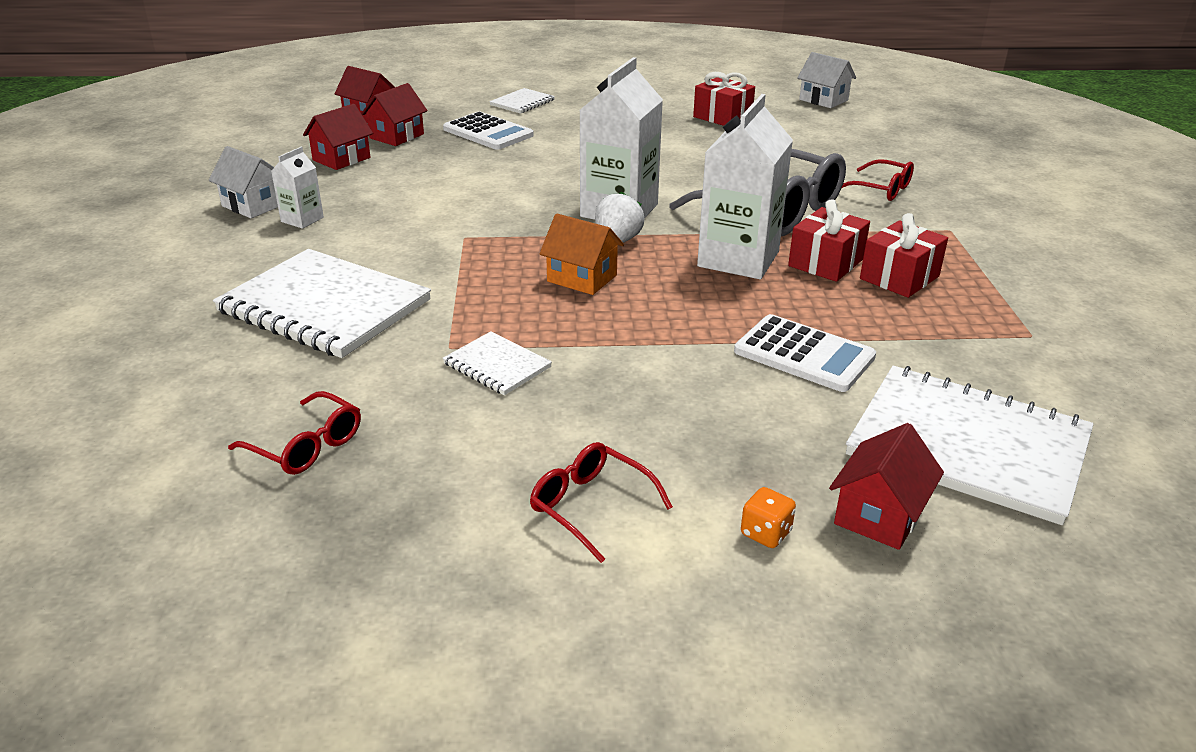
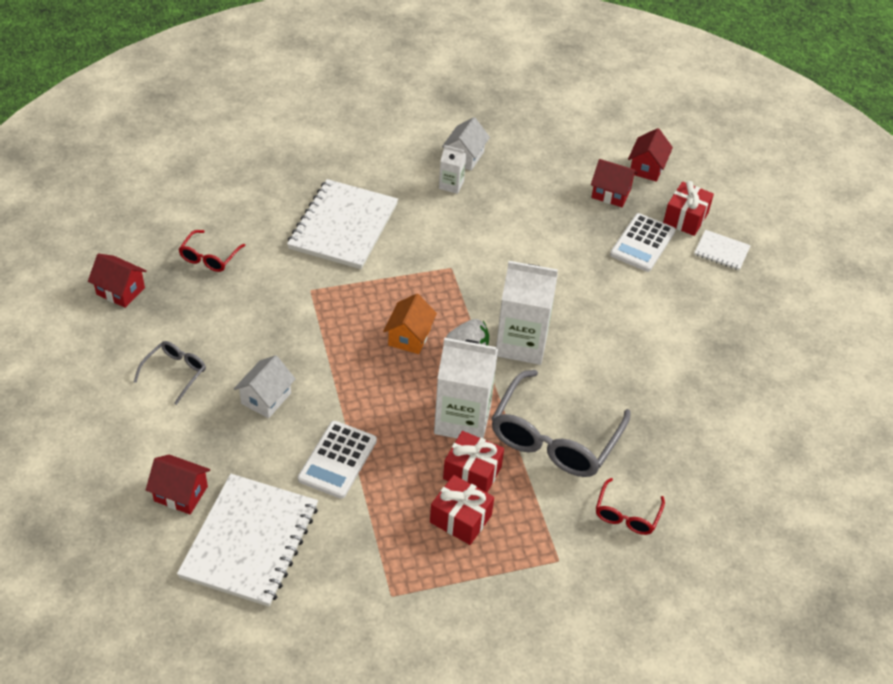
camera: 75 degrees right, 15 degrees up
red house [303,104,373,170] -> red house moved to [88,253,147,308]
white notebook [443,331,552,395] -> none
red glasses [530,442,673,563] -> grey glasses [134,341,206,405]
red gift [693,72,755,126] -> red gift moved to [663,181,714,236]
orange dice [741,487,796,548] -> none
white house [797,52,856,108] -> white house moved to [234,355,295,418]

